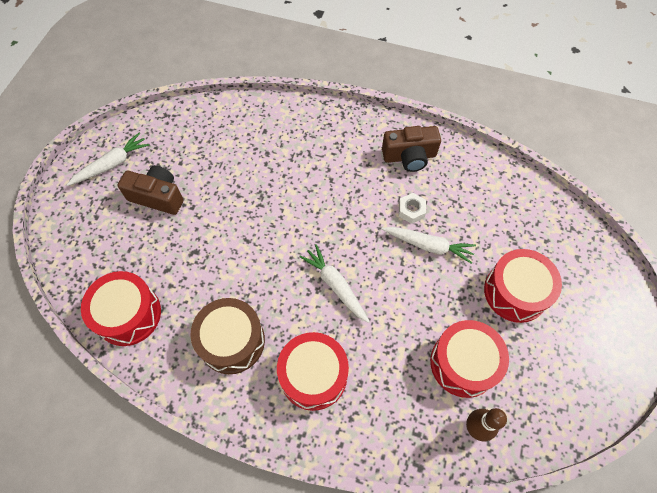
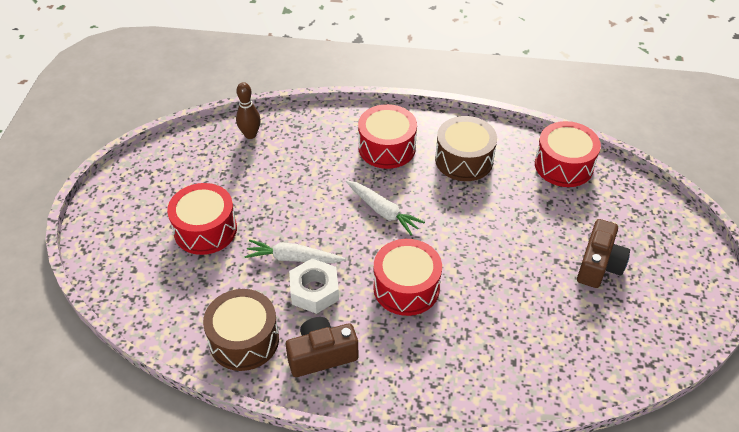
camera: 170 degrees right, 15 degrees down
white carrot [67,133,149,186] -> none
brown camera [117,165,184,215] -> brown camera turned 75 degrees counterclockwise [577,219,630,288]
white nut [399,193,426,224] -> white nut [289,258,339,314], size x1.61
red drum [430,320,509,398] -> red drum moved to [373,239,442,316]
none -> brown drum [203,289,279,371]

